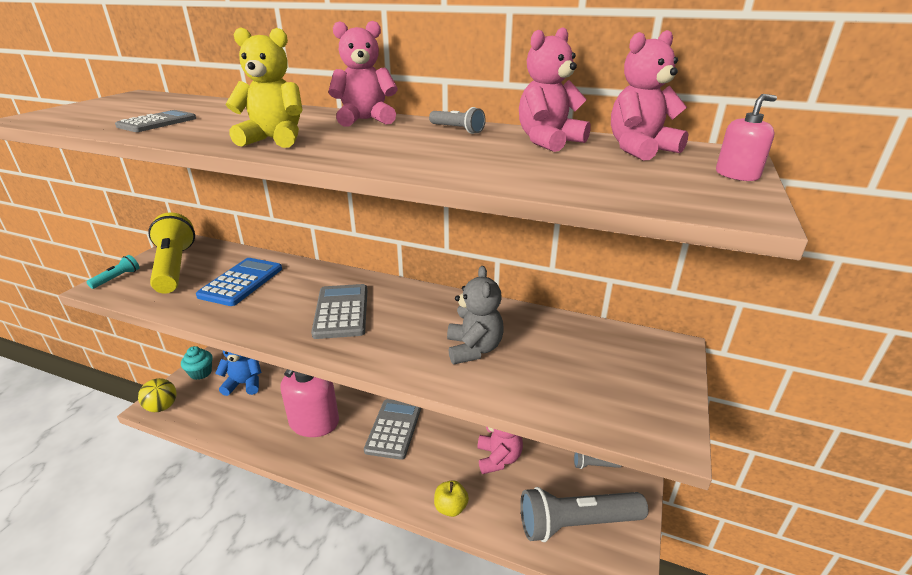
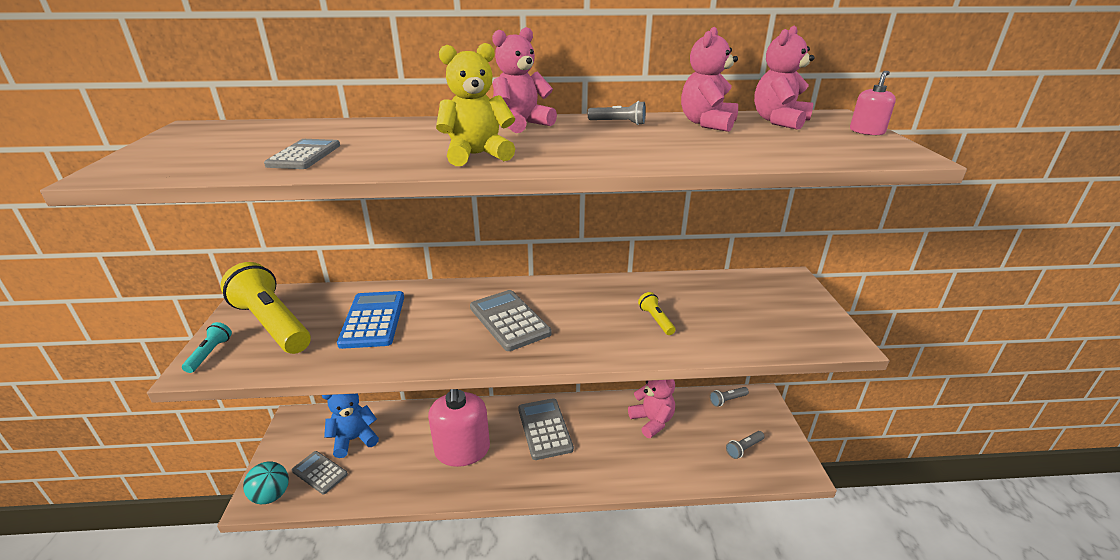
camera: 25 degrees left, 0 degrees up
yellow ball [138,378,177,412] -> turquoise ball [243,462,289,504]
turquoise cupcake [181,346,213,380] -> none
yellow apple [434,480,469,517] -> none
grey teddy bear [447,266,504,364] -> yellow flashlight [638,292,676,335]
grey flashlight [520,487,648,542] -> grey flashlight [726,431,765,459], size x0.42
none -> grey calculator [292,451,348,494]

